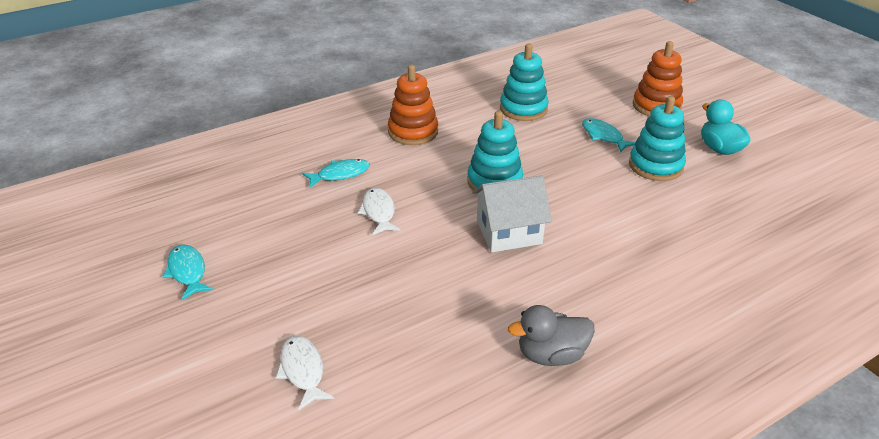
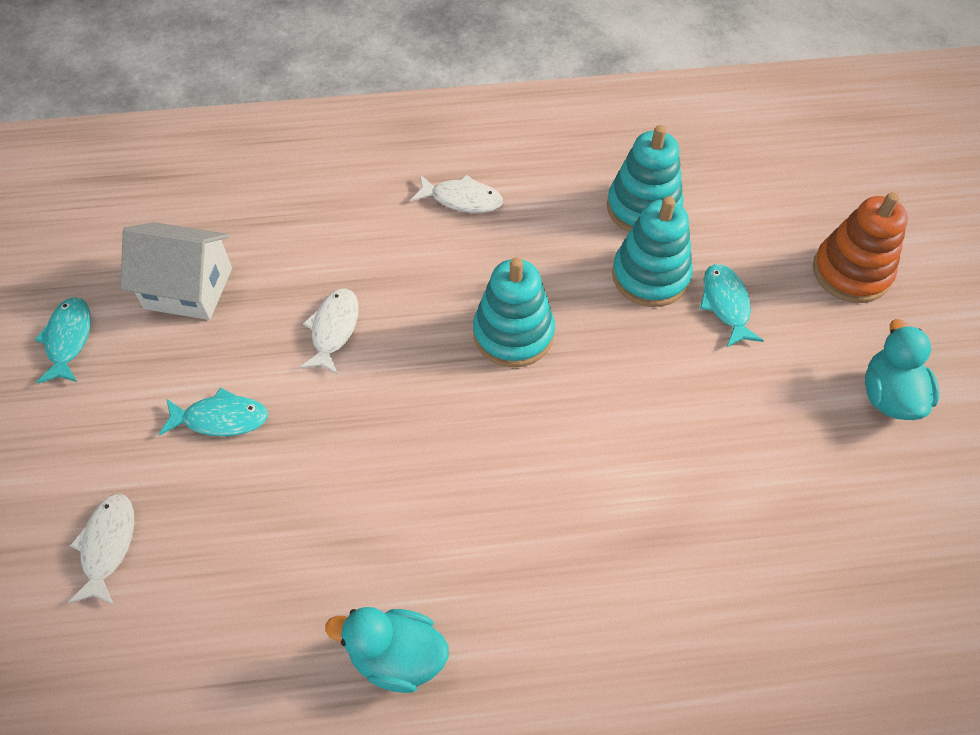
camera: 25 degrees right, 20 degrees up
turquoise fish [302,159,370,188] -> turquoise fish moved to [159,387,268,437]
orange stacking toy [388,65,438,145] -> white fish [411,175,503,213]
white house [472,175,552,252] -> white house moved to [120,222,232,320]
grey duck [508,305,595,366] -> turquoise duck [325,607,449,693]
turquoise stacking toy [629,96,686,181] -> turquoise stacking toy moved to [612,196,693,307]

